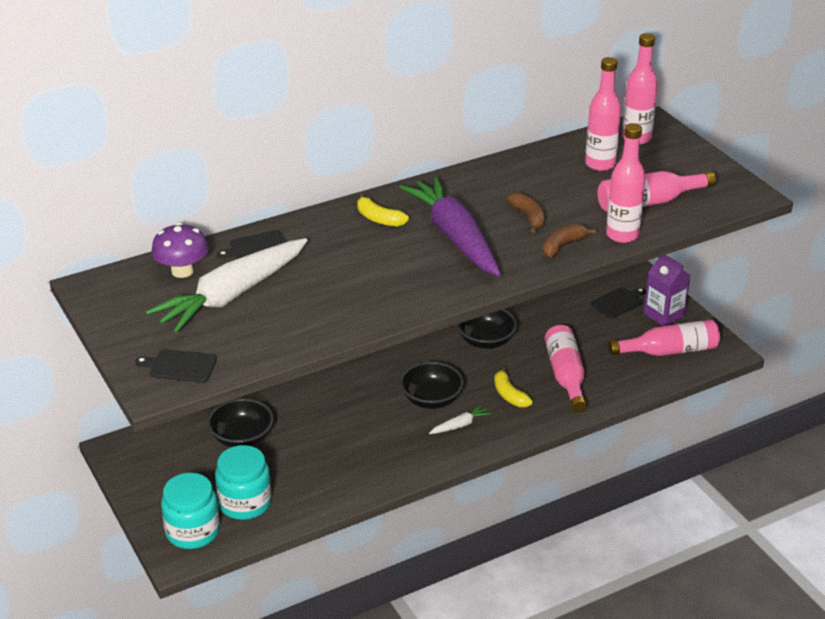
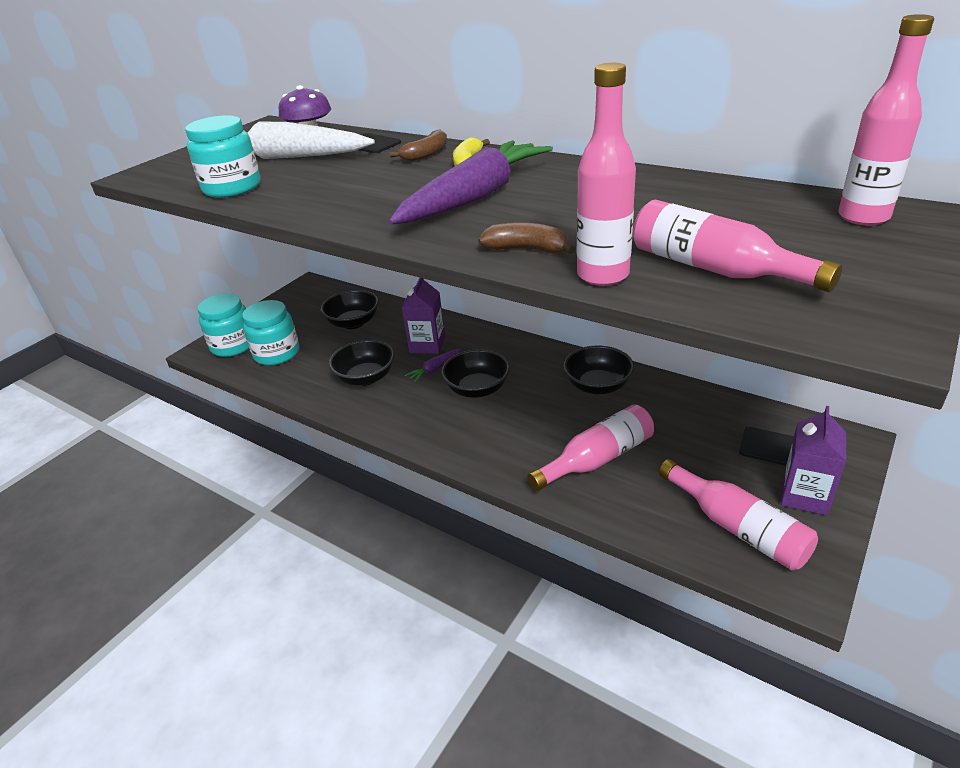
camera: 65 degrees right, 0 degrees up
black cutting board [135,349,217,383] -> none
white carrot [429,405,492,434] -> none
yellow banana [494,366,533,407] -> none
brown banana [507,192,545,233] -> brown banana moved to [390,129,447,162]
pink bottle [585,57,621,171] -> none
none -> turquoise jar [185,115,261,198]
none -> black bowl [329,340,395,386]
none -> purple carton [402,278,445,354]
none -> purple carrot [405,348,462,382]

